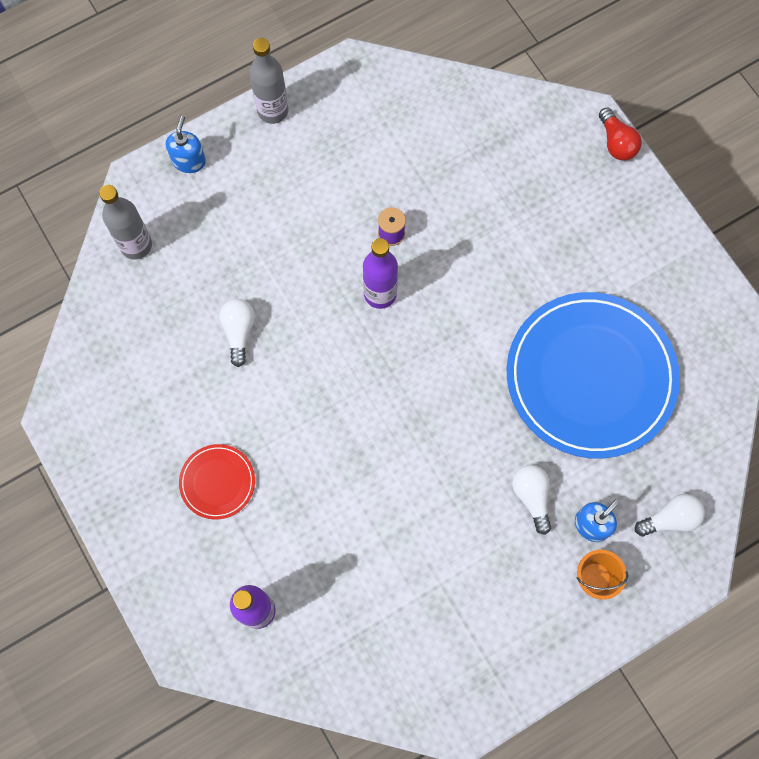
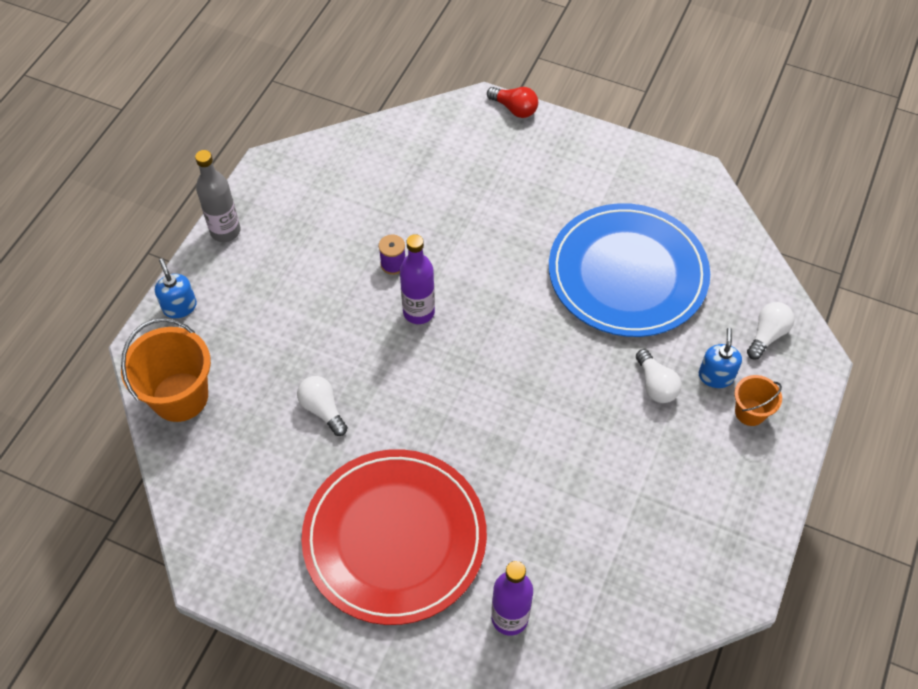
camera: 35 degrees left, 15 degrees down
grey bottle [99,185,152,260] -> orange bucket [121,318,211,422]
red plate [179,444,255,520] -> red plate [302,449,487,625], size x2.32
white light bulb [512,465,551,535] -> white light bulb turned 150 degrees counterclockwise [636,349,682,403]

